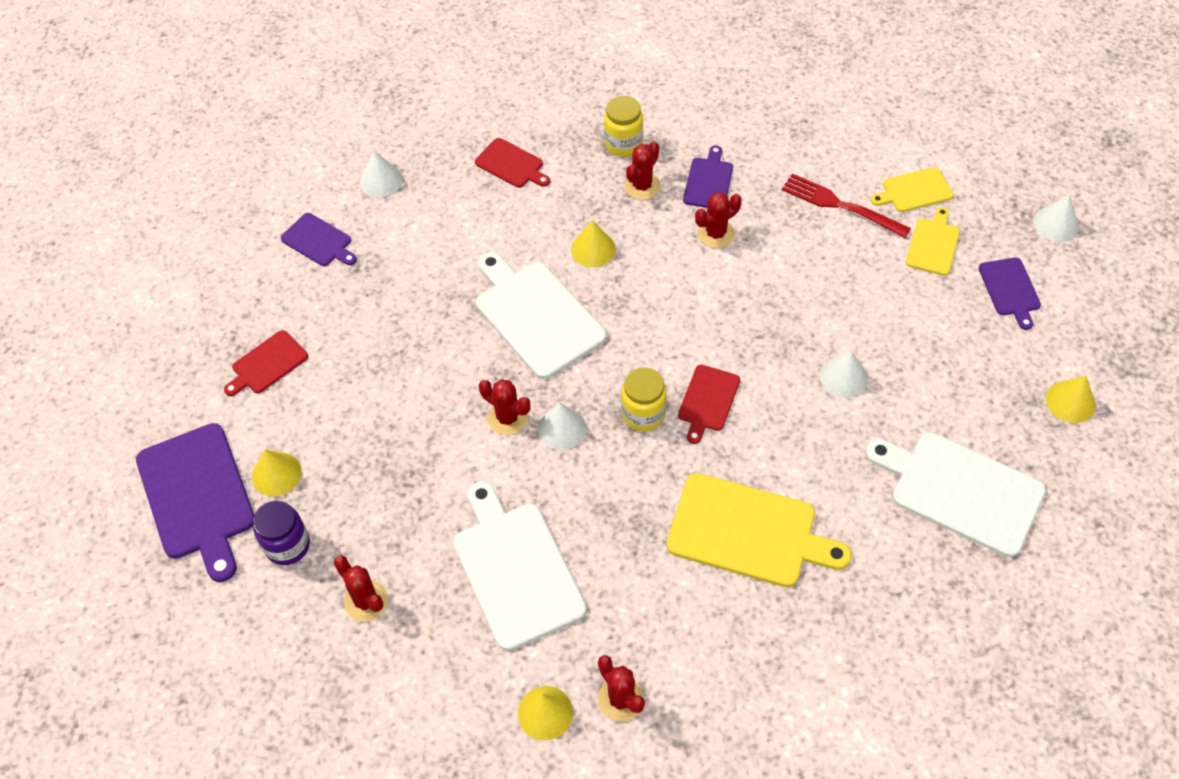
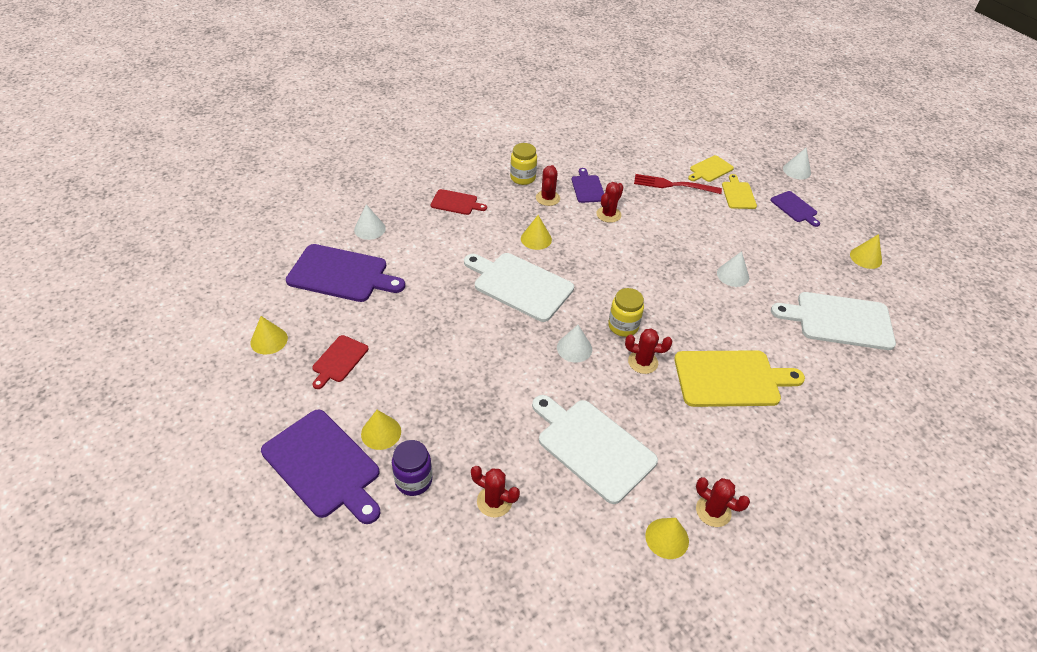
camera: 25 degrees left, 10 degrees down
purple cutting board [281,213,357,266] -> purple cutting board [286,244,405,302], size x1.88
red cactus [479,379,530,435] -> red cactus moved to [625,329,672,374]
red cutting board [678,365,740,444] -> none
none -> yellow cone [250,316,288,355]

